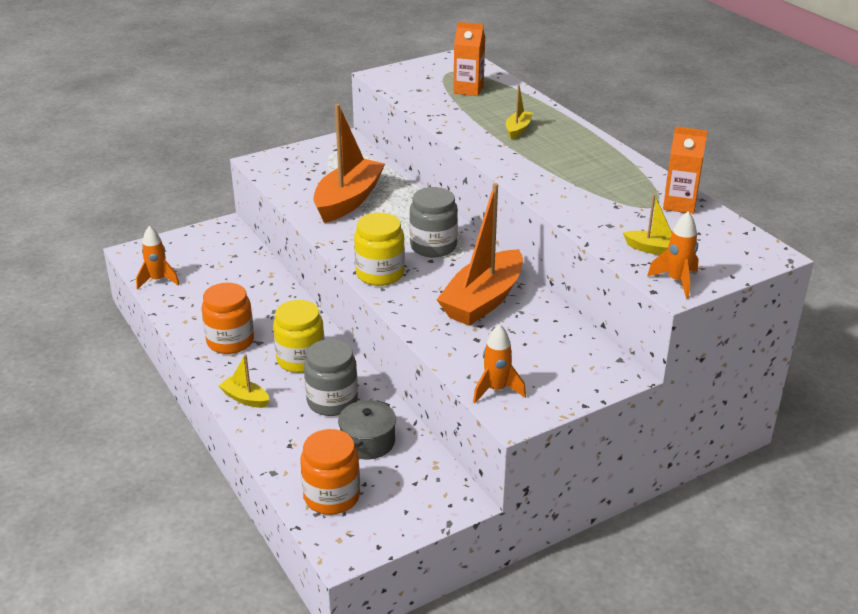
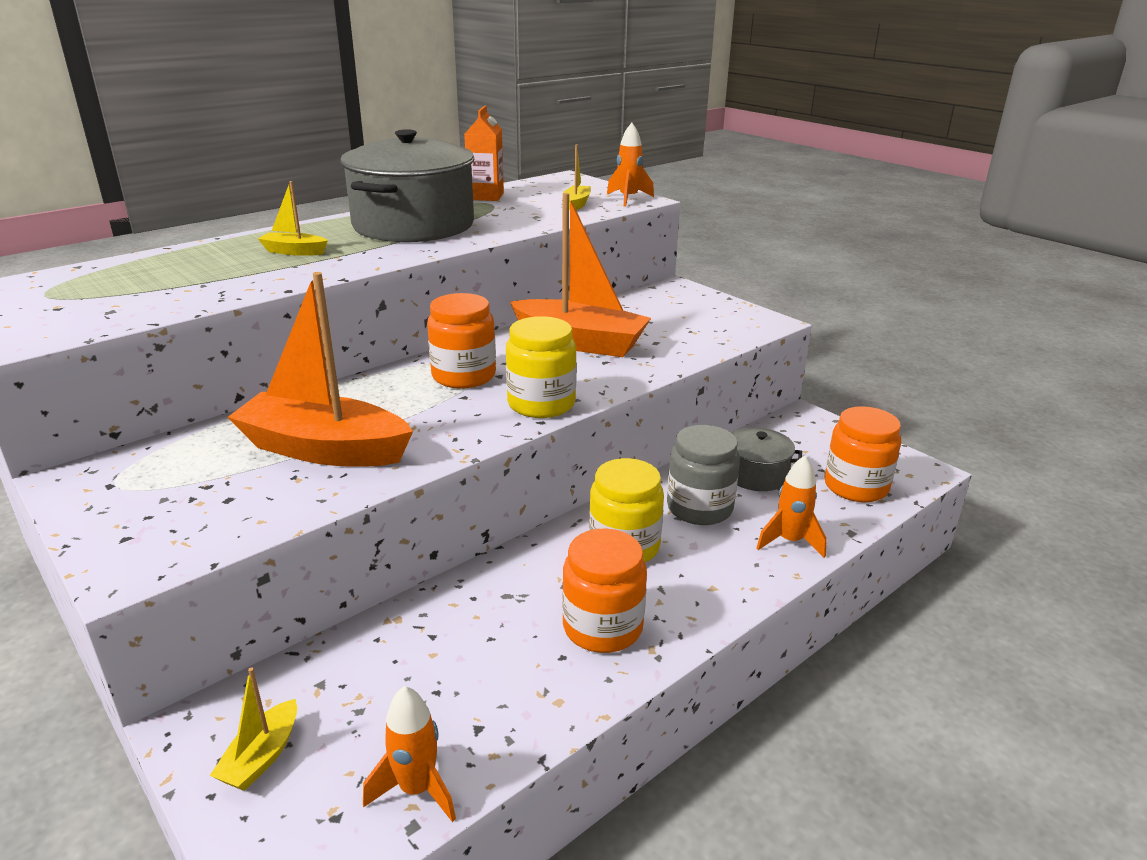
camera: 100 degrees left, 5 degrees down
yellow boat [219,354,269,408] -> yellow boat moved to [210,667,297,791]
grey jar [409,187,458,257] -> orange jar [427,293,496,389]
orange carton [453,22,485,96] -> none
orange rocket [473,324,526,403] -> orange rocket moved to [756,456,827,558]
none -> grey pot [340,129,474,242]

